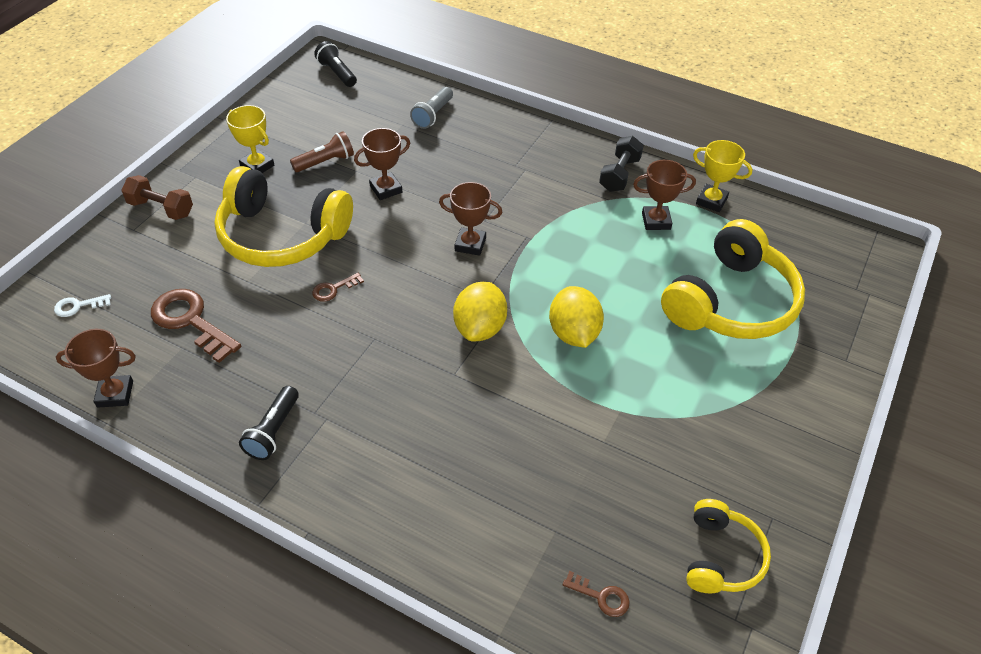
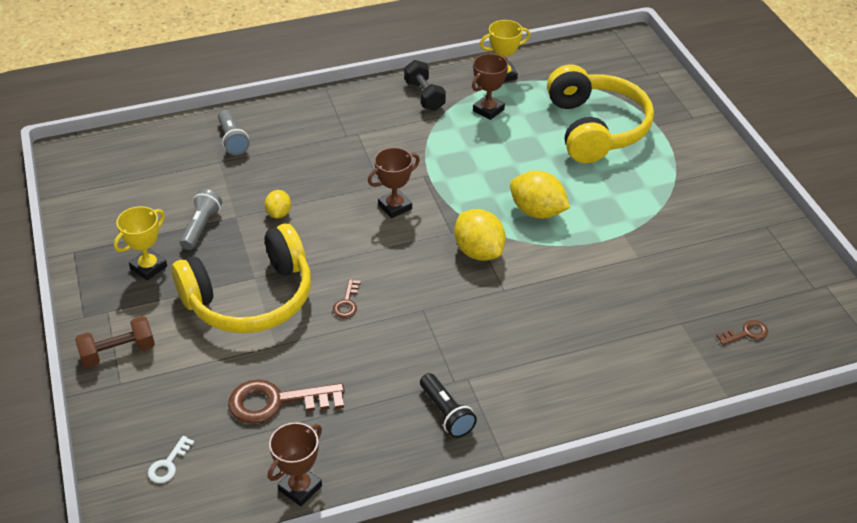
camera: 45 degrees left, 5 degrees down
yellow trophy [226,105,274,173] -> yellow trophy turned 45 degrees counterclockwise [114,206,167,281]
brown flashlight [290,131,354,172] -> grey flashlight [179,189,222,250]
black flashlight [314,41,357,87] -> none
brown trophy [354,128,410,200] -> yellow lemon [265,190,291,219]
yellow headphones [686,499,771,594] -> none

